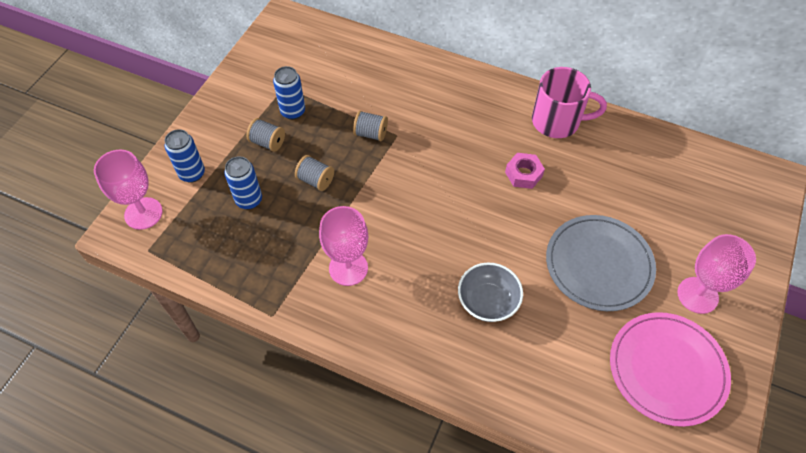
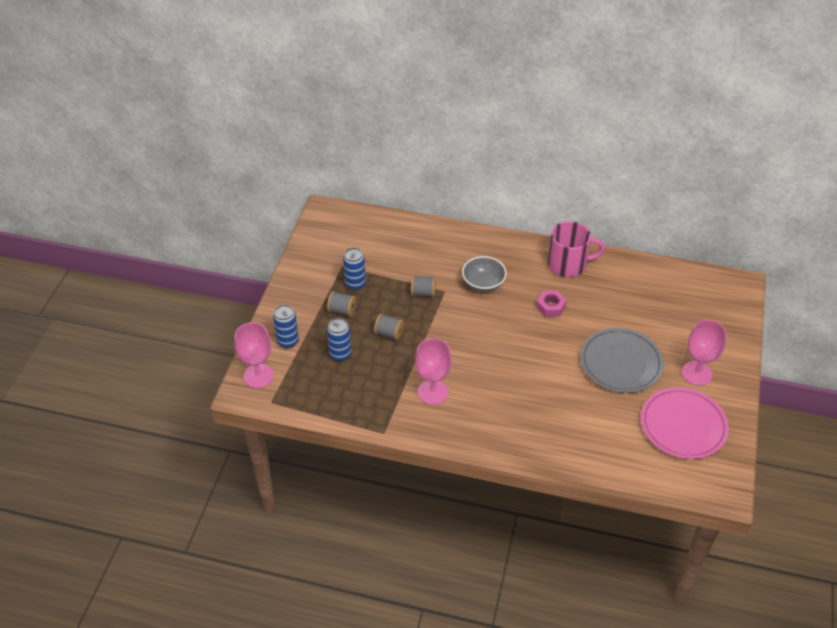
camera: 10 degrees left, 10 degrees down
grey bowl [458,263,523,322] -> grey bowl moved to [462,256,507,292]

